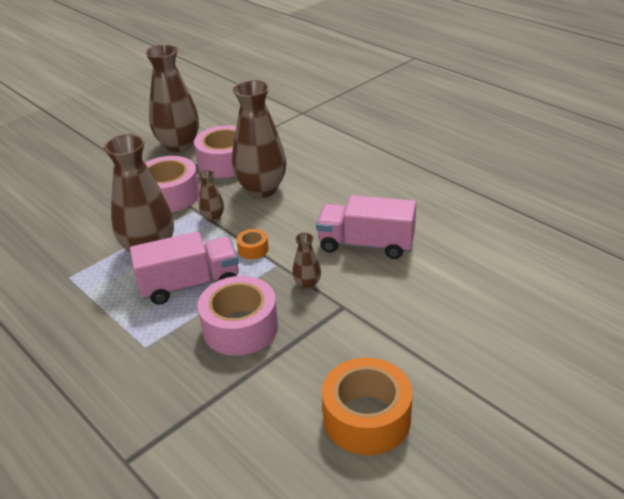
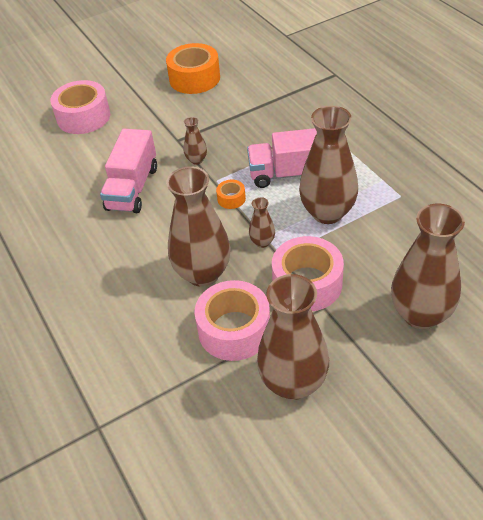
camera: 165 degrees left, 10 degrees up
pink tape [197,276,278,356] -> pink tape moved to [50,80,110,134]
pink truck [316,195,416,259] -> pink truck turned 75 degrees clockwise [100,129,157,213]
none -> brown vase [391,204,465,329]

